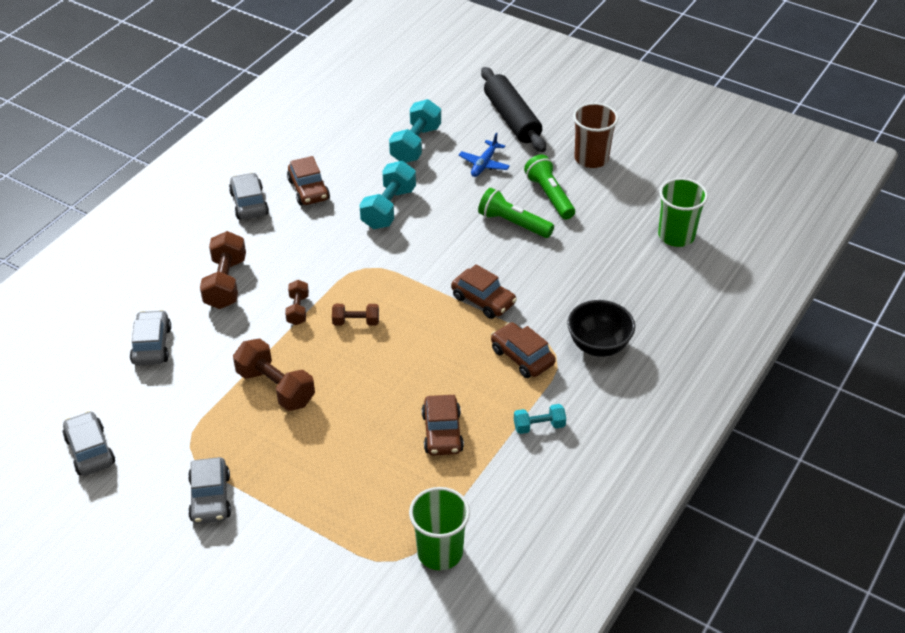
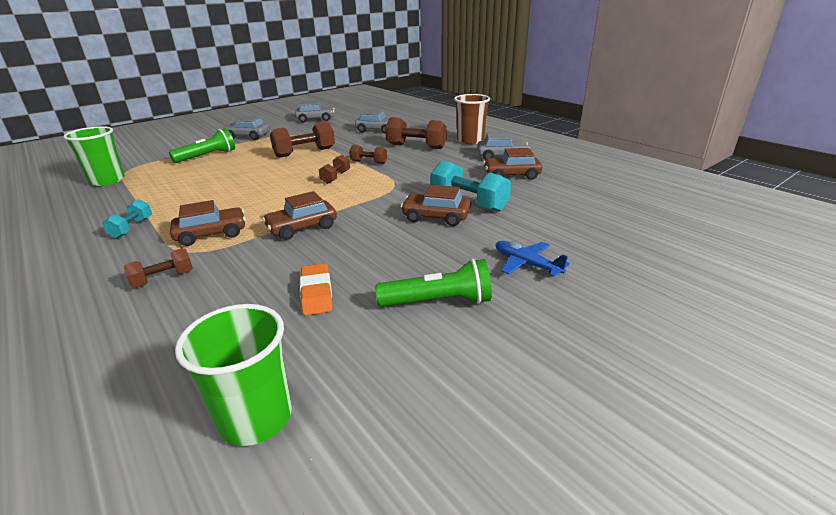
camera: 110 degrees right, 15 degrees down
turquoise dumbbell [389,99,441,163] -> none
brown car [422,395,464,456] -> brown car moved to [401,185,471,226]
green flashlight [478,188,554,238] -> green flashlight moved to [169,128,235,163]
black rolling pin [481,67,546,152] -> none
black bowl [567,300,635,357] -> brown dumbbell [123,248,193,288]
brown cup [573,103,618,168] -> brown cup moved to [454,94,490,144]
none -> orange eraser [300,263,332,315]

